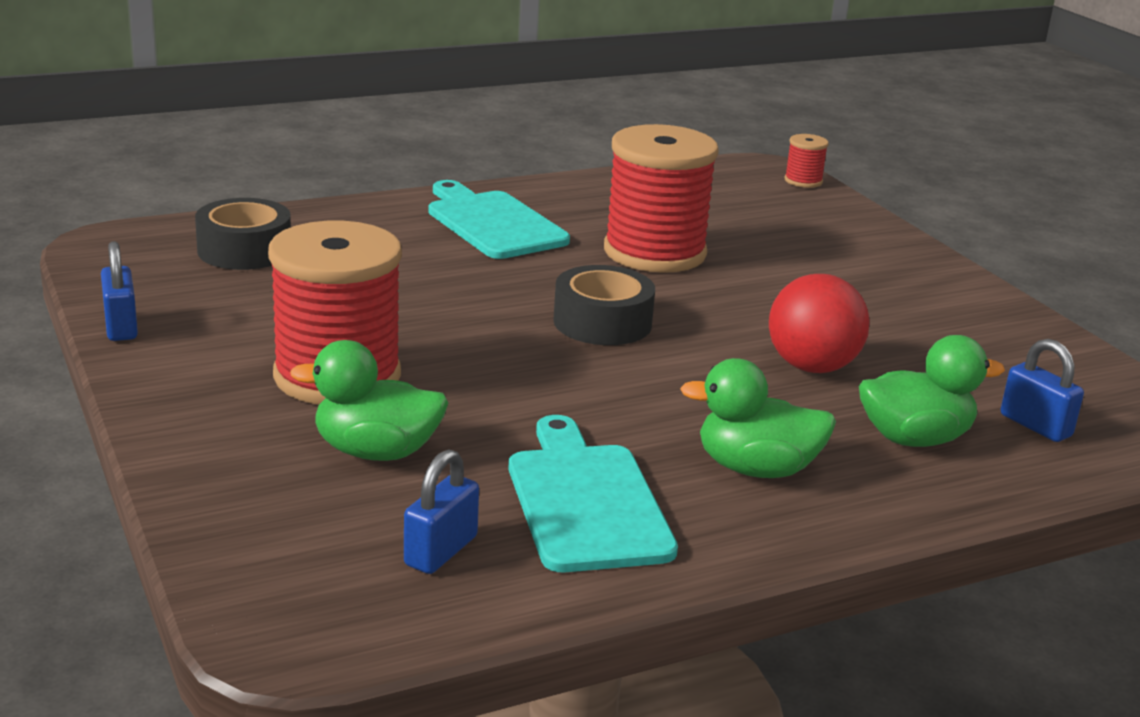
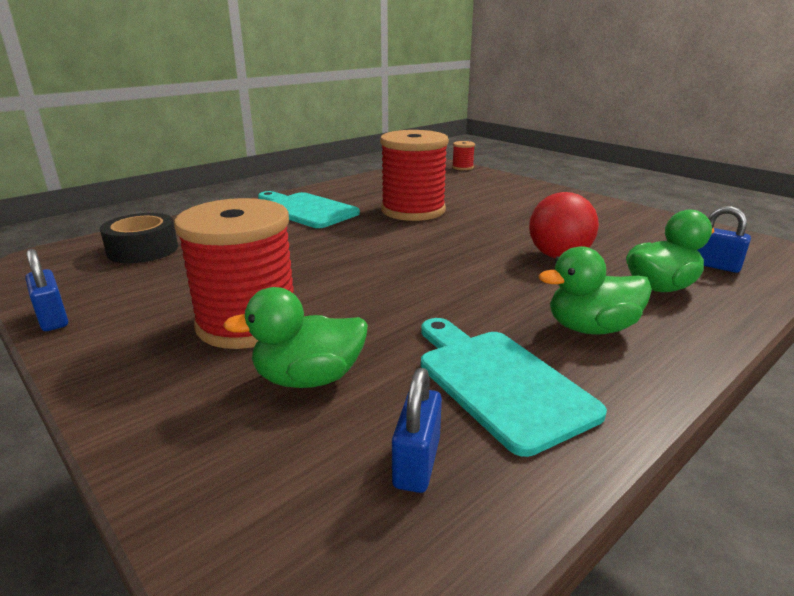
camera: 15 degrees left, 0 degrees up
black tape [553,265,655,345] -> none

